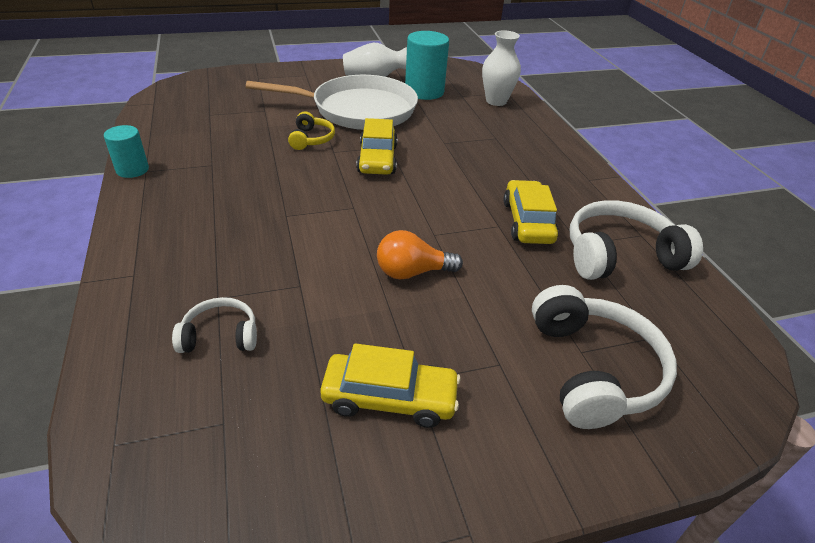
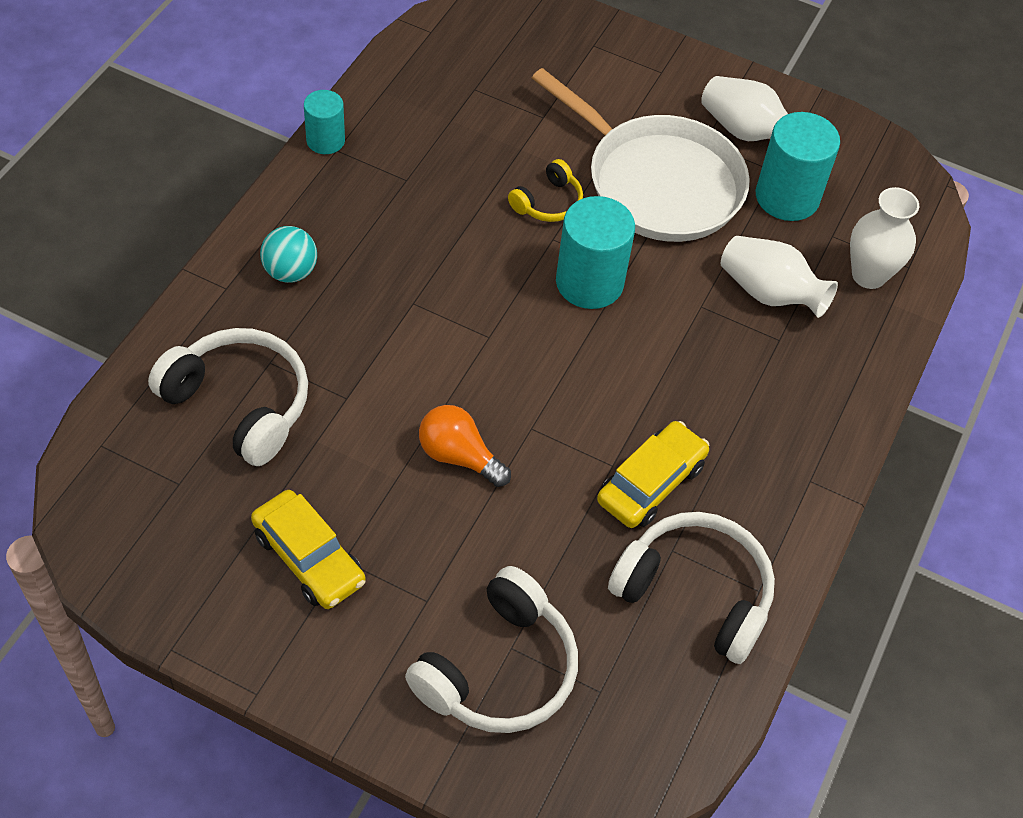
camera: 40 degrees right, 15 degrees up
white headphones [172,297,257,353] -> white headphones [148,328,308,466], size x1.86
yellow car [356,118,398,175] -> turquoise cylinder [556,196,635,309]
none -> turquoise ball [260,226,317,283]
none -> white vase [721,236,838,318]

